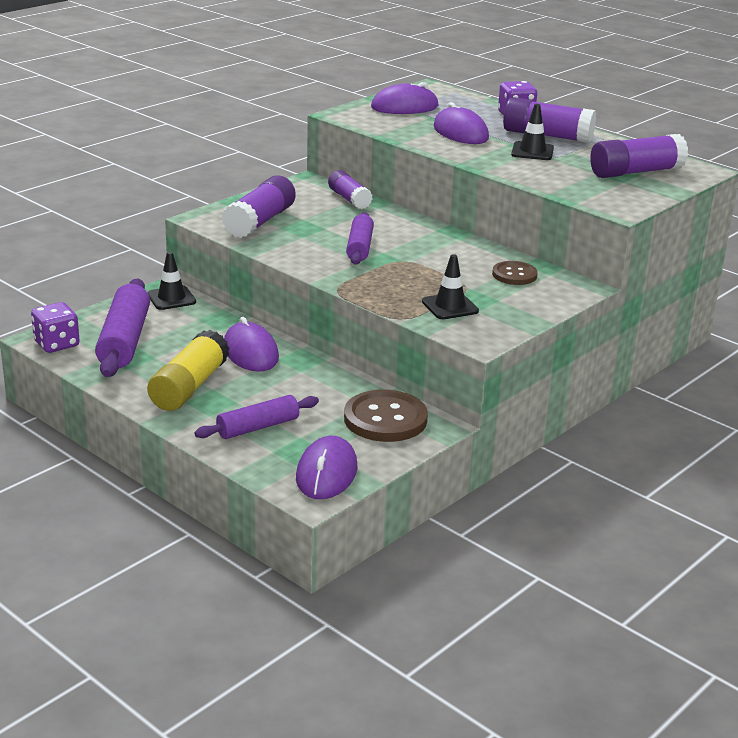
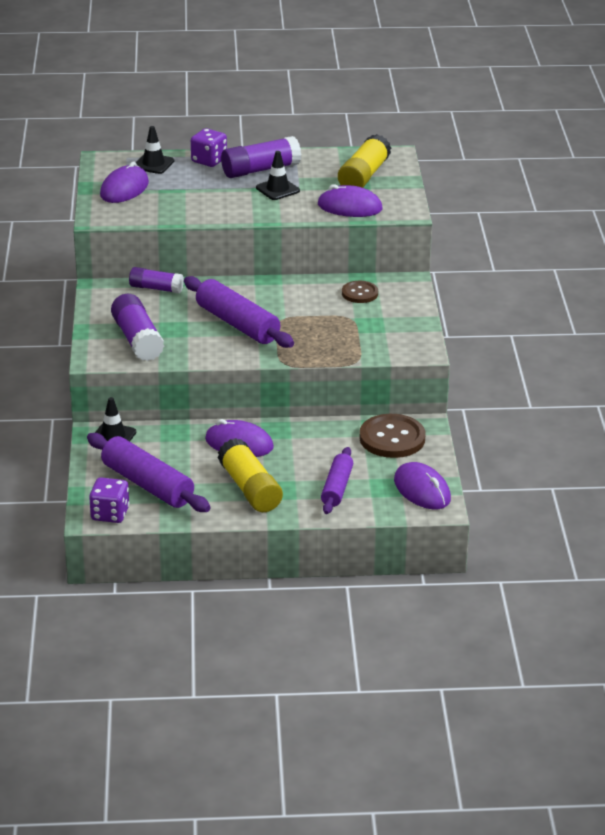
camera: 45 degrees left, 5 degrees up
purple rolling pin [346,212,374,265] -> purple rolling pin [184,276,294,348], size x1.60
black traffic cone [422,254,479,319] -> black traffic cone moved to [135,126,174,174]
purple mouse [433,102,489,144] -> purple mouse moved to [318,184,382,217]
purple glue stick [590,134,688,178] -> yellow glue stick [338,134,391,188]

